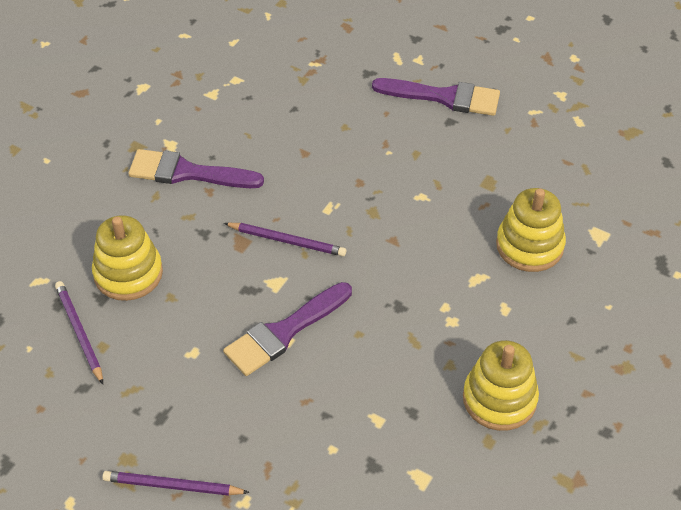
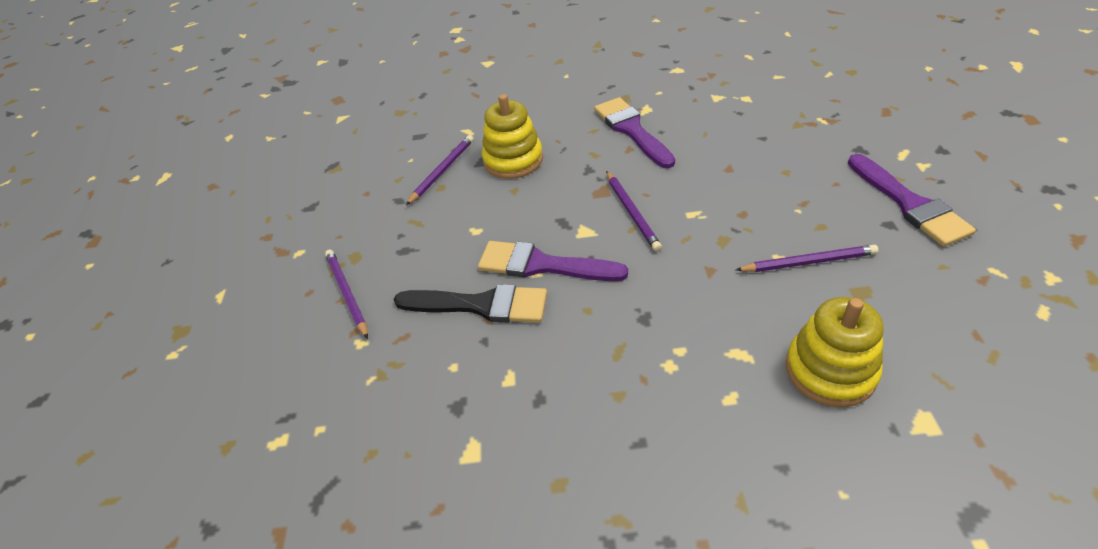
camera: 60 degrees right, 5 degrees down
yellow stacking toy [463,340,539,431] -> none
none -> black brush [394,284,547,323]
none -> purple pencil [736,245,878,272]

